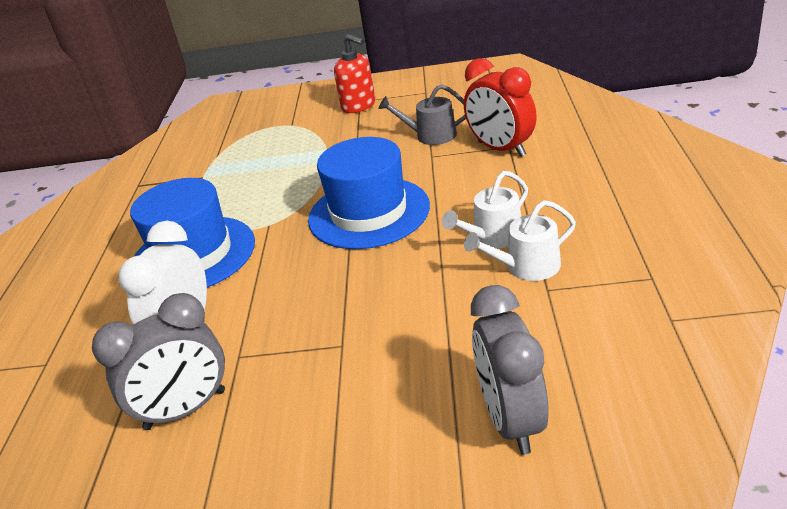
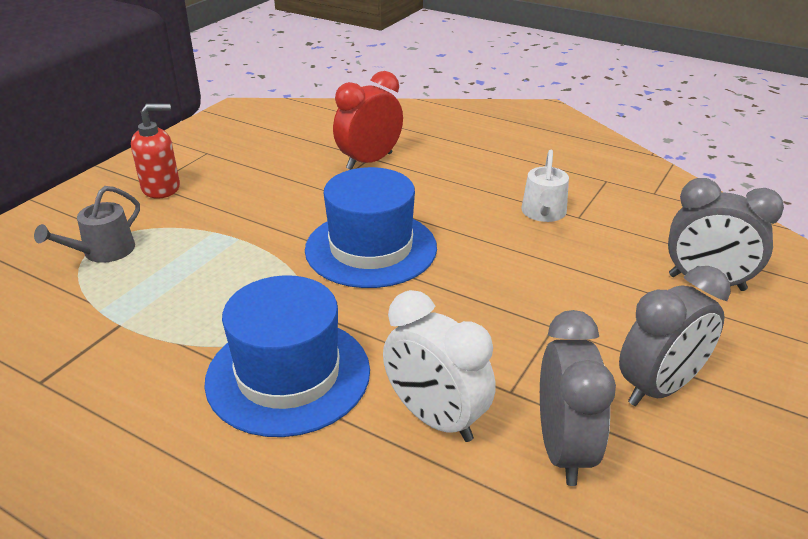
camera: 65 degrees left, 0 degrees up
grey watering can [378,85,466,145] -> grey watering can moved to [34,186,140,263]
white watering can [442,171,528,248] -> none
red clock [464,58,537,157] -> red clock turned 150 degrees clockwise [333,71,403,170]
none -> grey clock [619,266,731,406]

